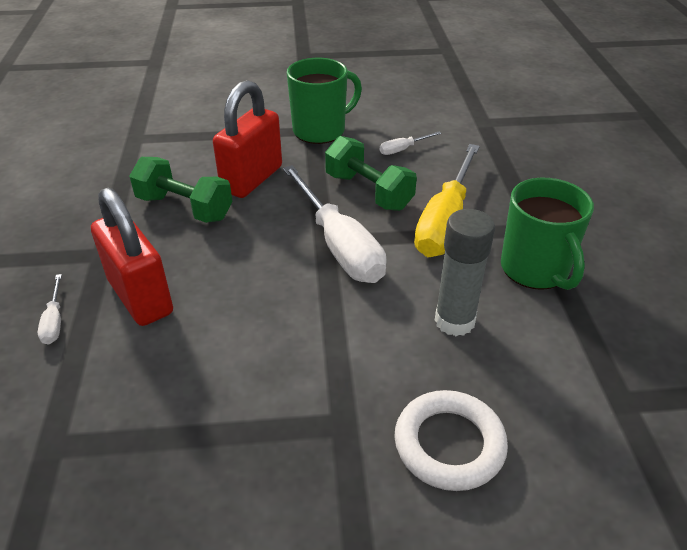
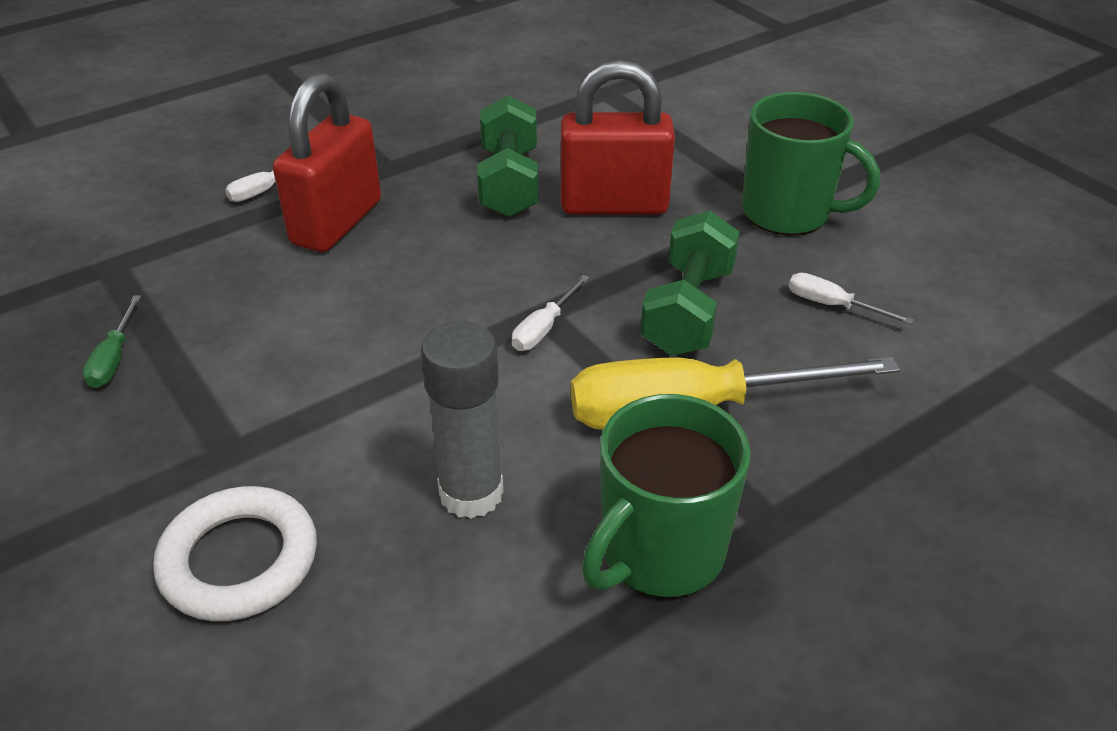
camera: 60 degrees right, 0 degrees up
white screwdriver [283,165,387,283] -> white screwdriver [512,275,590,351], size x0.42
none -> green screwdriver [83,295,141,388]

